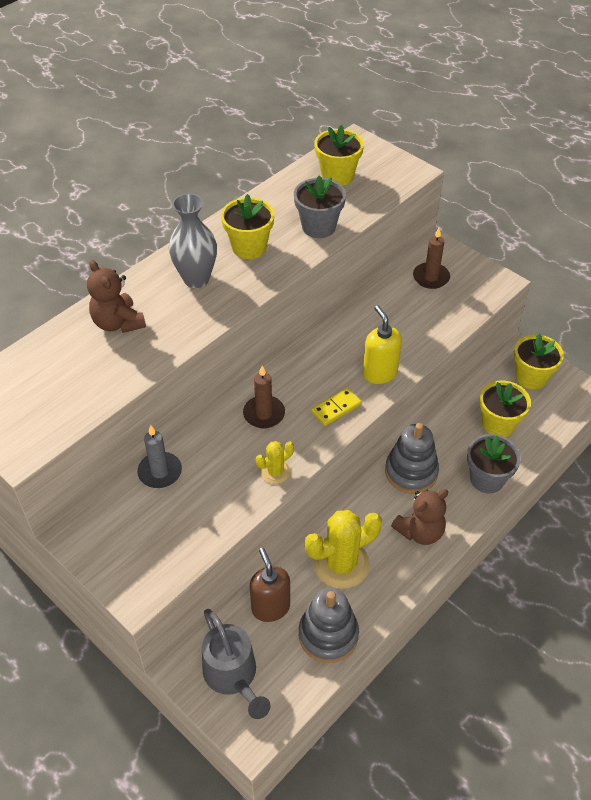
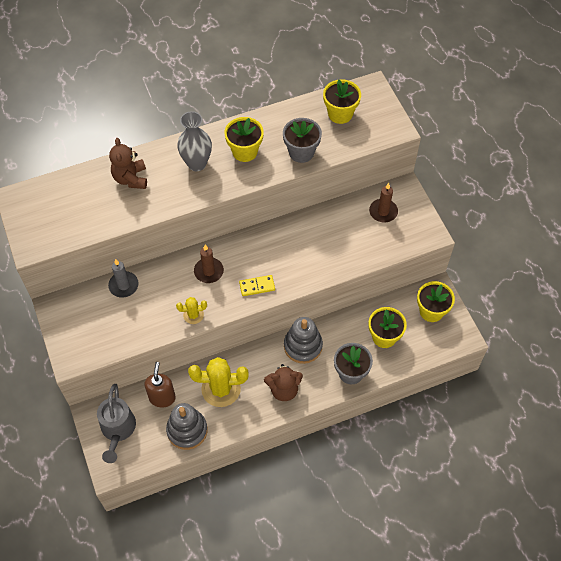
camera: 25 degrees right, 10 degrees up
yellow soap dispenser [363,306,402,384] -> none

